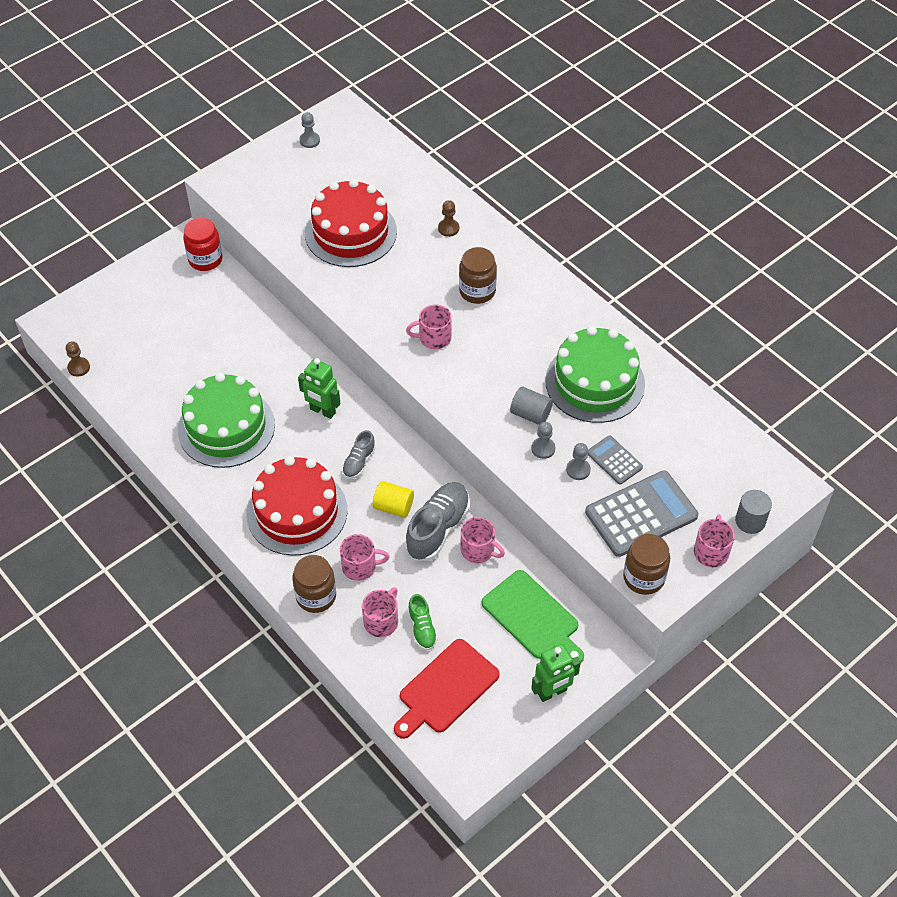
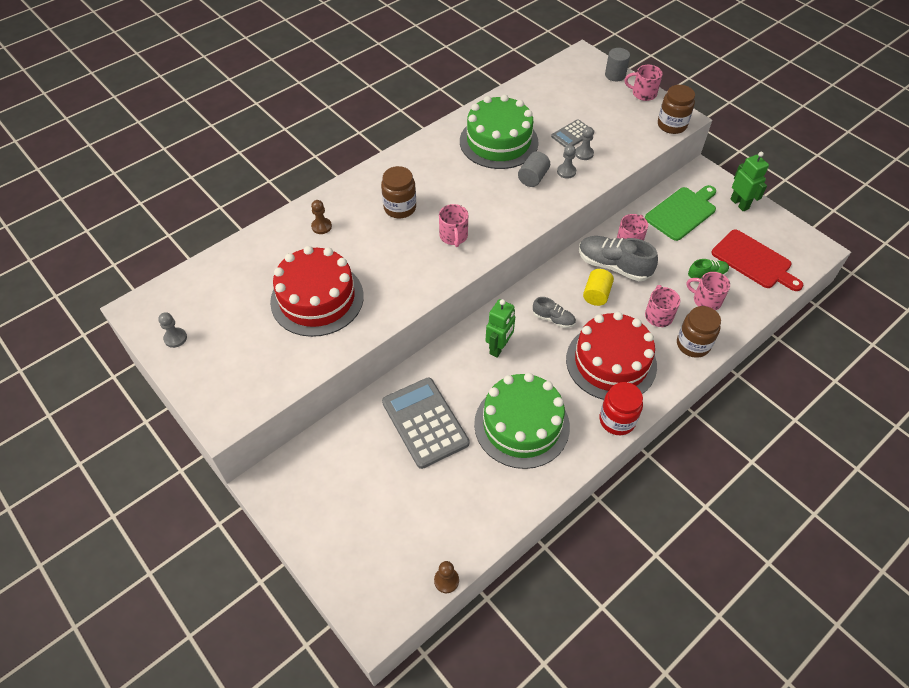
camera: 90 degrees left, 0 degrees up
red jar [183,218,223,271] -> red jar moved to [599,382,643,435]
grey calculator [585,470,698,557] -> grey calculator moved to [382,378,469,469]

